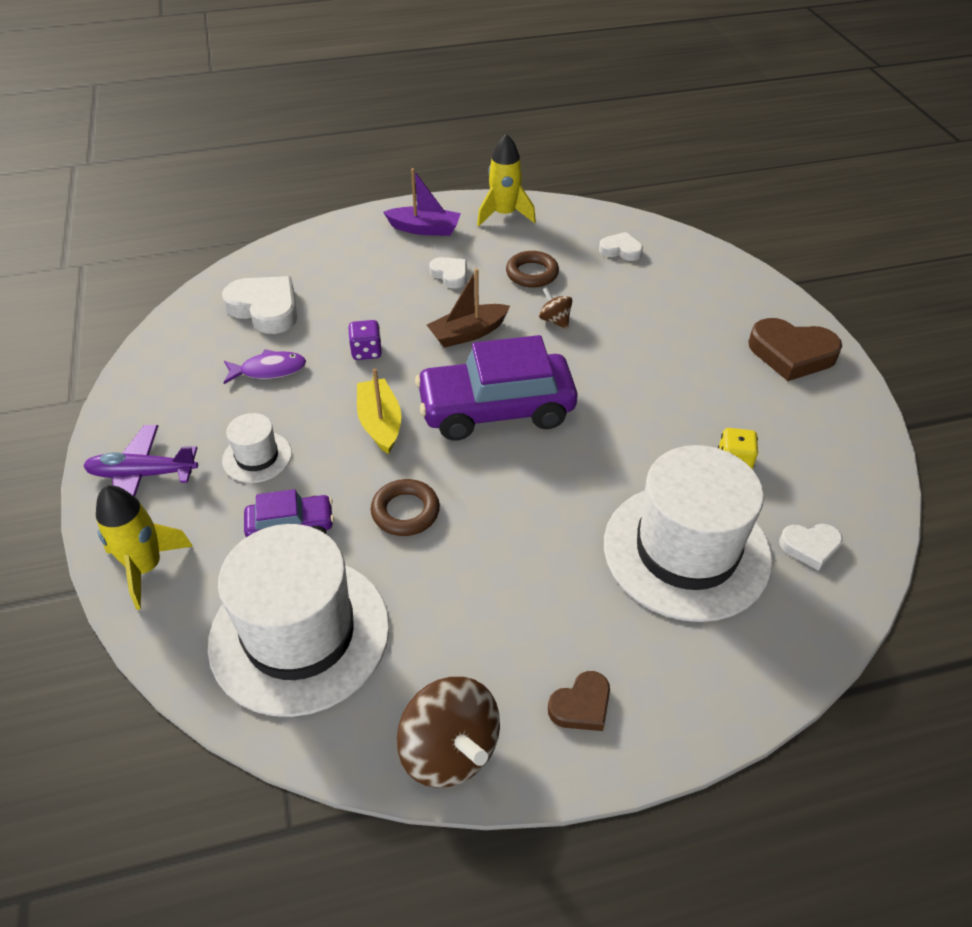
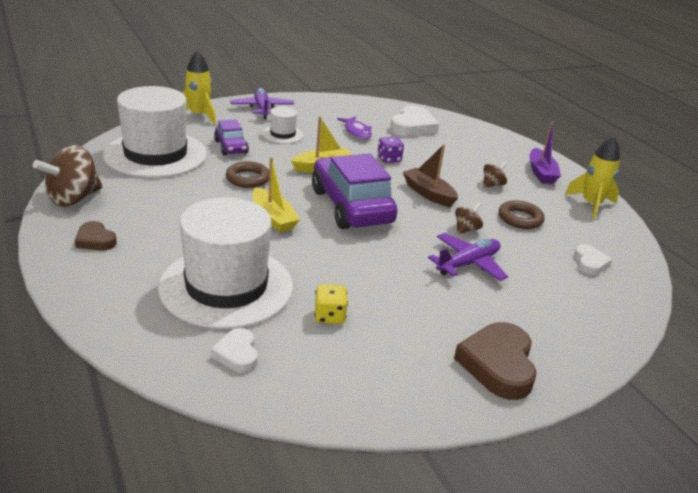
camera: 75 degrees right, 15 degrees down
white heart [429,257,467,289] -> brown spinning top [483,161,508,188]
none -> yellow boat [252,157,300,233]
none -> purple plane [428,233,508,281]

